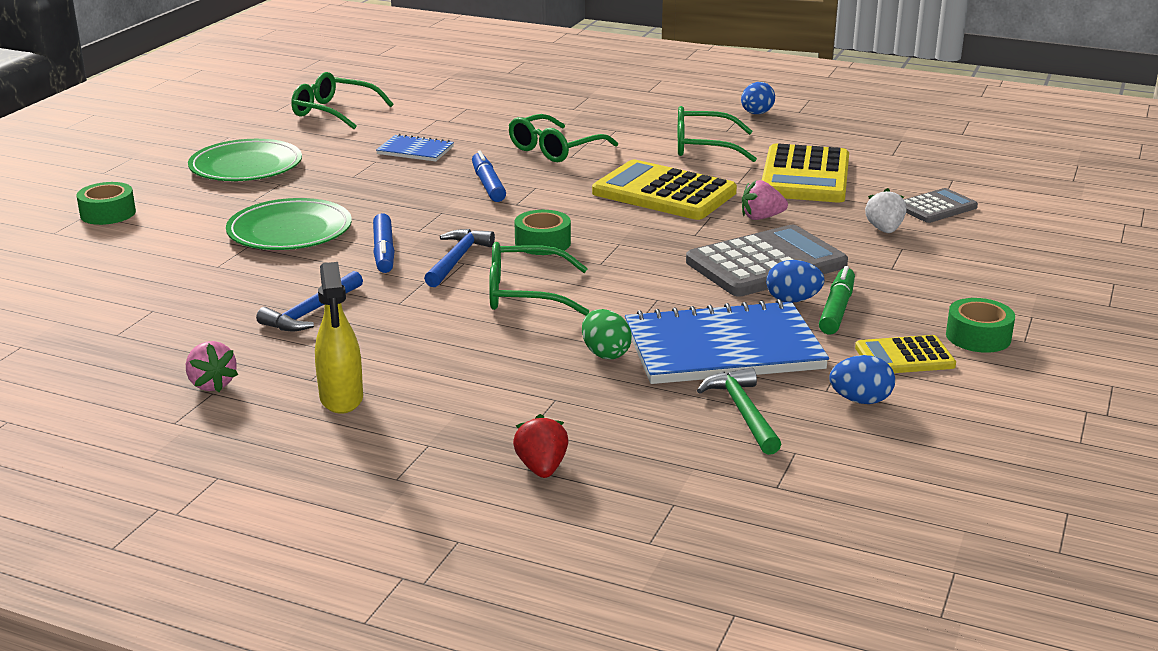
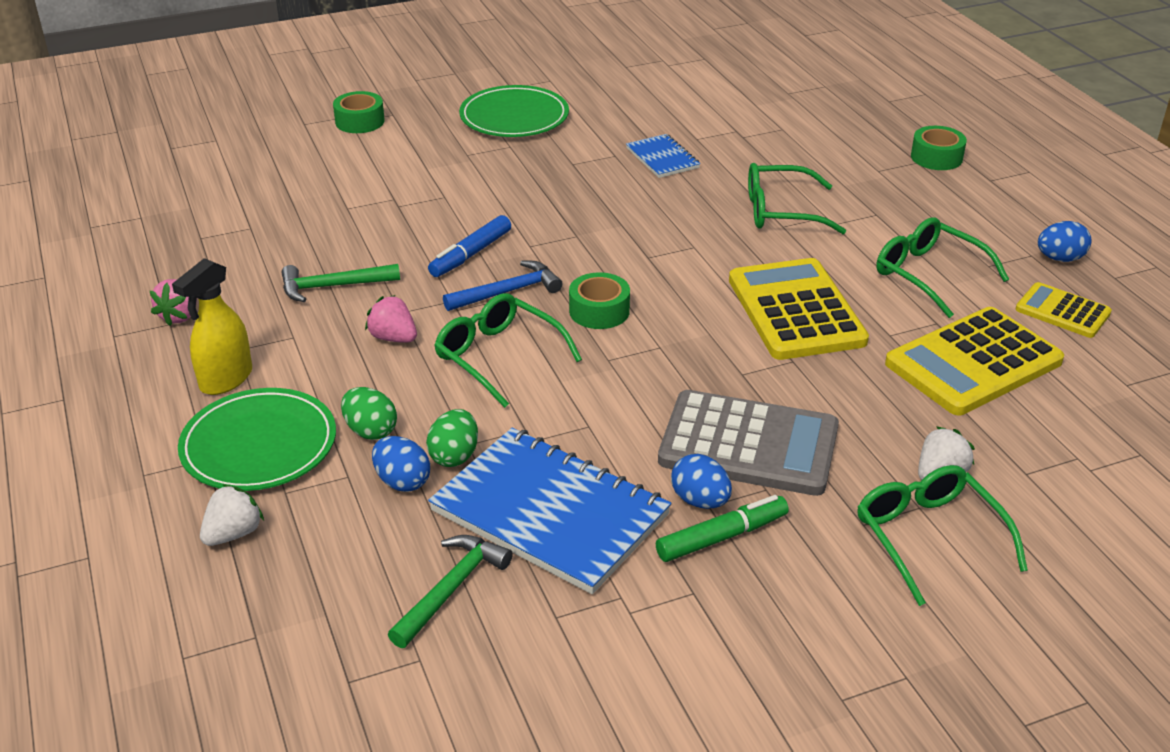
camera: 45 degrees right, 10 degrees up
green plate [226,198,352,250] -> green plate moved to [178,388,336,491]
blue hammer [256,271,363,331] -> green hammer [282,264,400,302]
green glasses [291,72,393,129] -> green glasses moved to [858,465,1028,606]
blue marker [472,151,506,202] -> none
red strawberry [513,414,569,478] -> white strawberry [200,484,264,546]
pink strawberry [742,180,788,220] -> pink strawberry moved to [365,295,417,343]
blue egg [829,355,895,404] -> blue egg moved to [372,436,430,492]
yellow calculator [855,335,956,373] -> yellow calculator moved to [1016,282,1112,338]
grey calculator [904,188,978,223] -> none
green tape [946,298,1015,353] -> green tape moved to [911,126,967,170]
none -> green egg [341,387,397,440]

